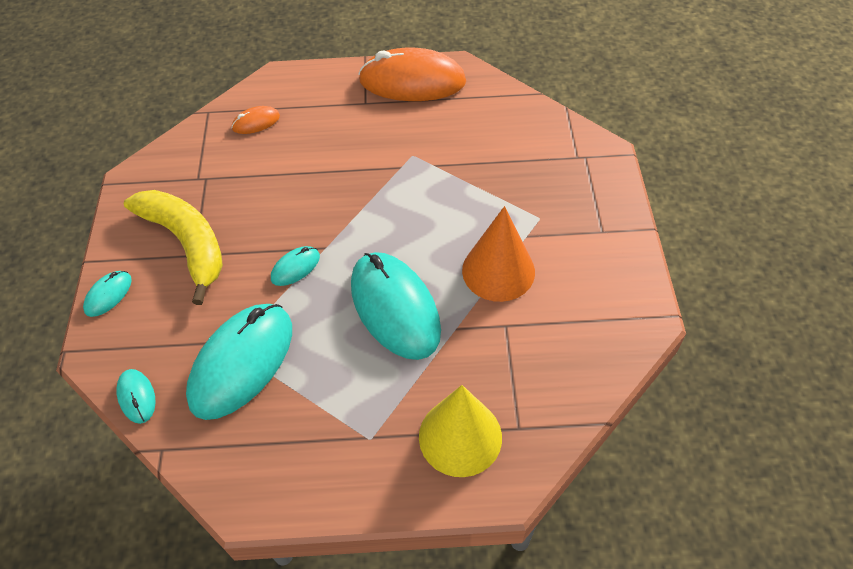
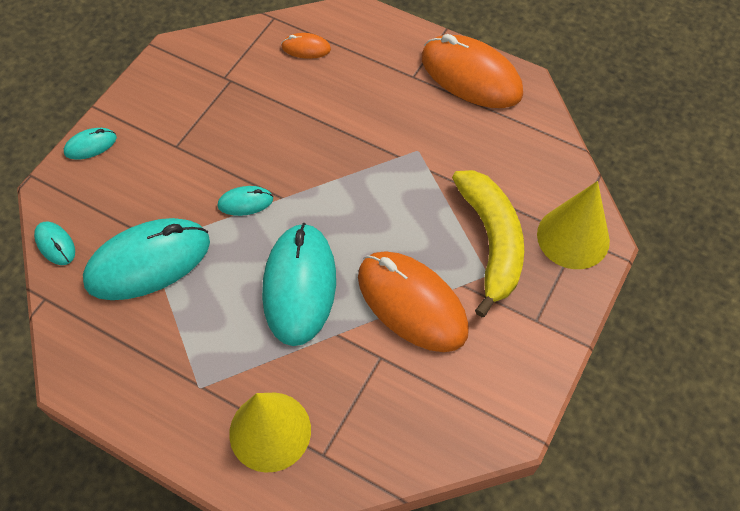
camera: 30 degrees right, 5 degrees up
turquoise mouse [116,369,156,424] -> turquoise mouse turned 45 degrees counterclockwise [34,222,75,265]
yellow banana [124,190,223,305] -> yellow banana moved to [452,170,524,317]
orange cone [462,206,535,302] -> orange mouse [358,252,469,352]
none -> yellow cone [537,181,610,269]

